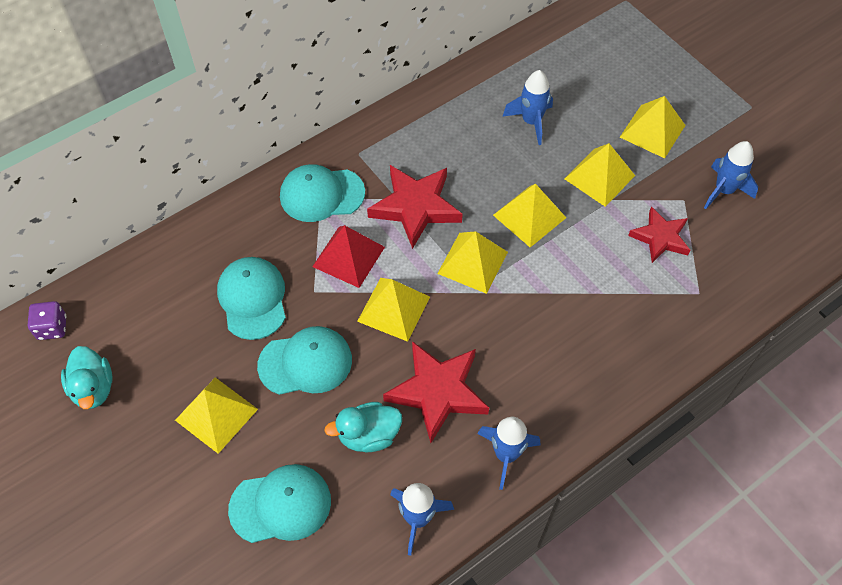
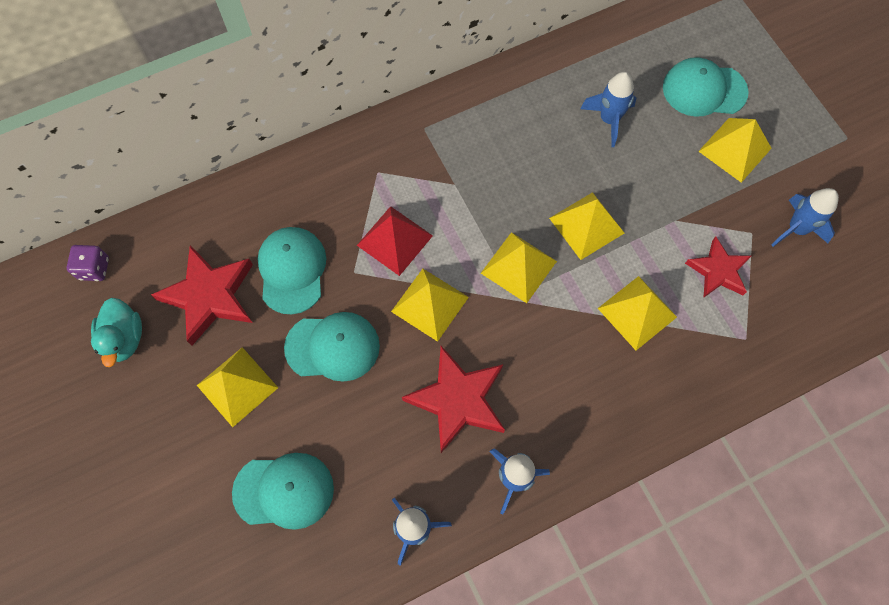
camera: 10 degrees right, 10 degrees up
turquoise cap [280,164,365,222] -> turquoise cap moved to [663,57,749,117]
turquoise duck [325,402,402,452] -> none
red star [367,165,463,249] -> red star moved to [151,245,253,346]
yellow pyramid [565,143,635,207] -> yellow pyramid moved to [598,276,677,350]

